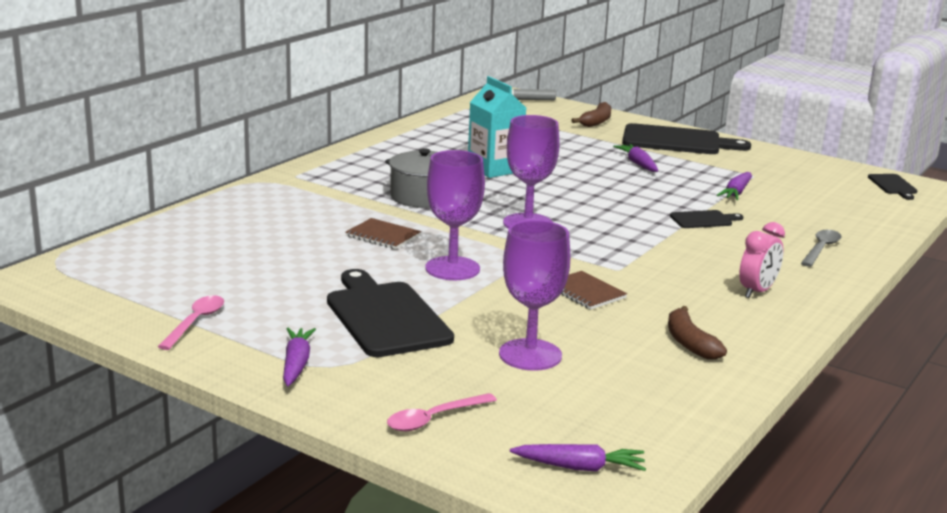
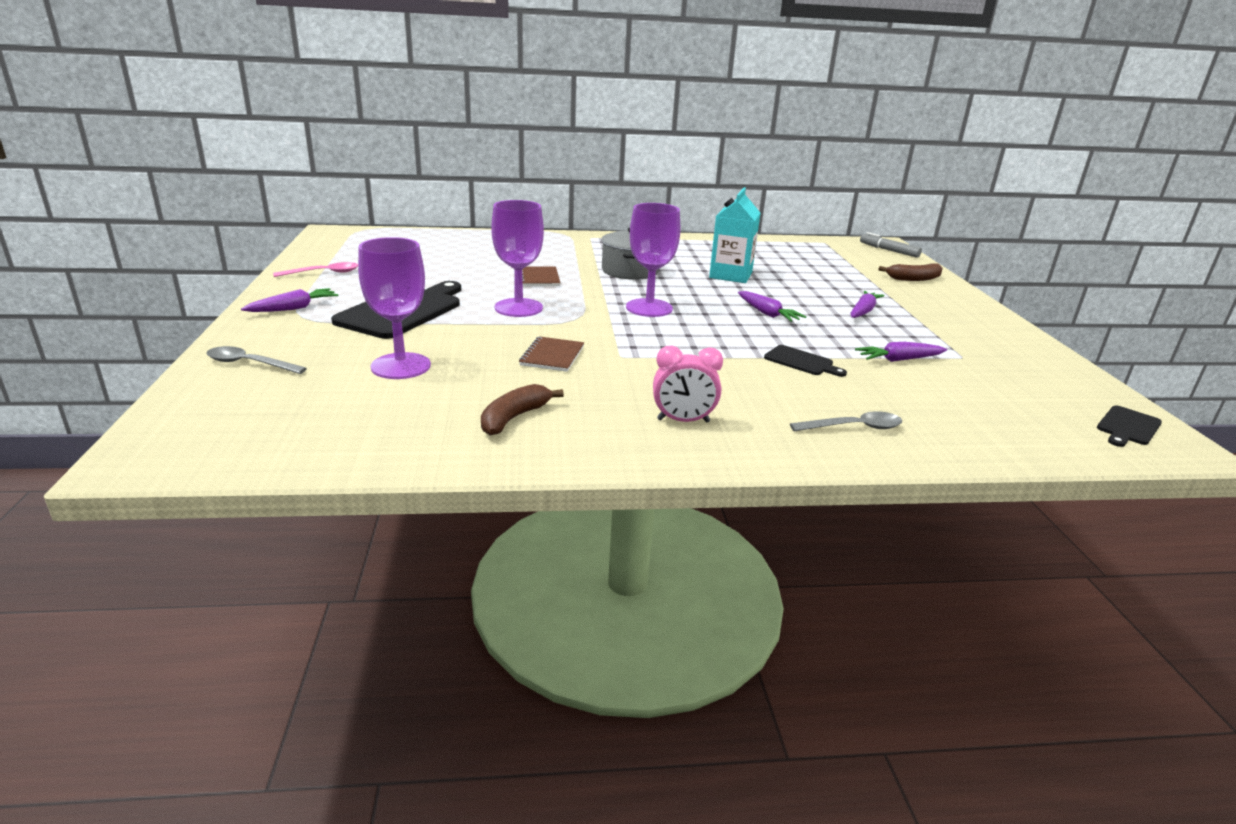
camera: 50 degrees right, 5 degrees up
pink spoon [387,393,497,431] -> grey spoon [206,346,307,374]
purple carrot [510,444,646,471] -> purple carrot moved to [738,291,806,322]
black cutting board [622,123,751,154] -> none

